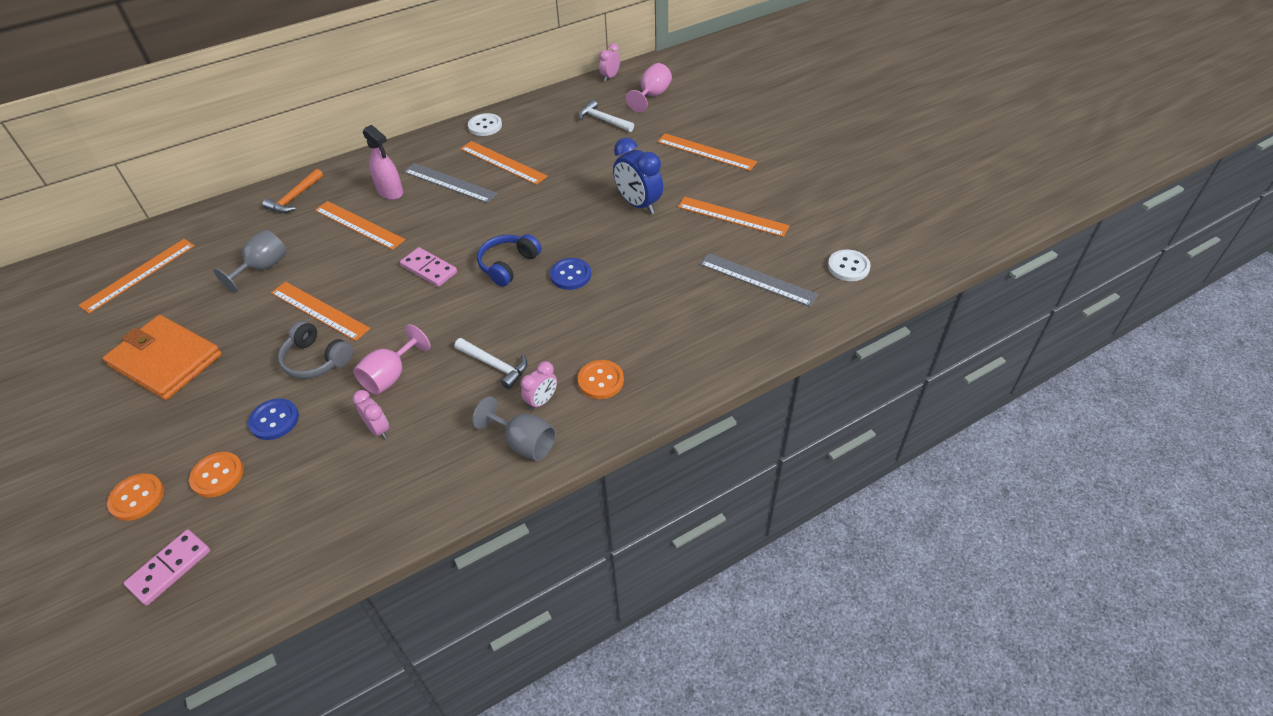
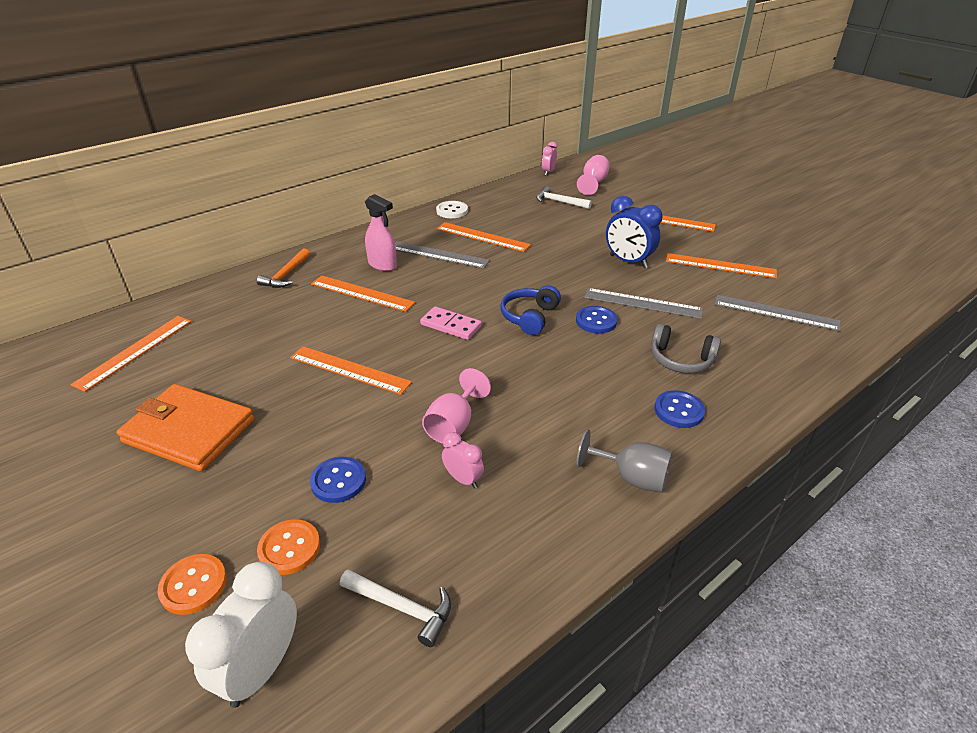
camera: 10 degrees left, 10 degrees down
pink domino [123,529,210,606] -> white clock [185,562,297,708]
grey goblet [213,230,287,293] -> none
grey headphones [278,321,353,379] -> grey headphones moved to [651,323,721,373]
white hammer [455,338,528,389] -> white hammer moved to [340,569,451,647]
pink clock [521,361,557,411] -> none
orange button [578,360,624,399] -> blue button [655,390,705,428]
white button [828,249,871,281] -> none
none -> grey ruler [584,288,703,319]

